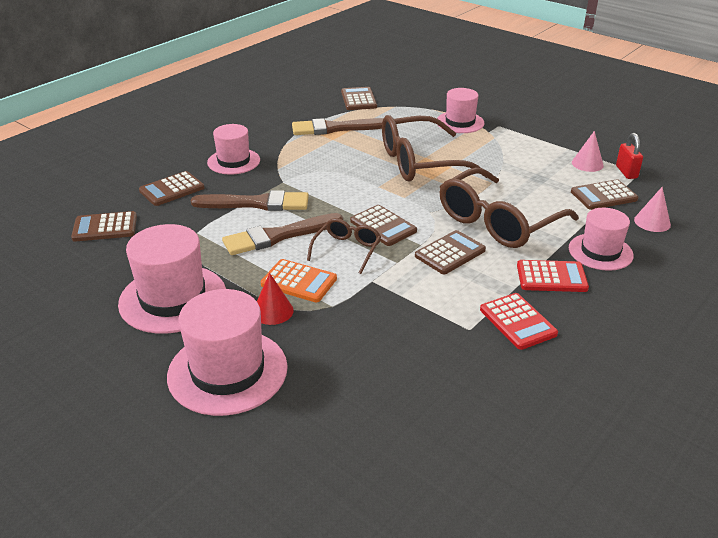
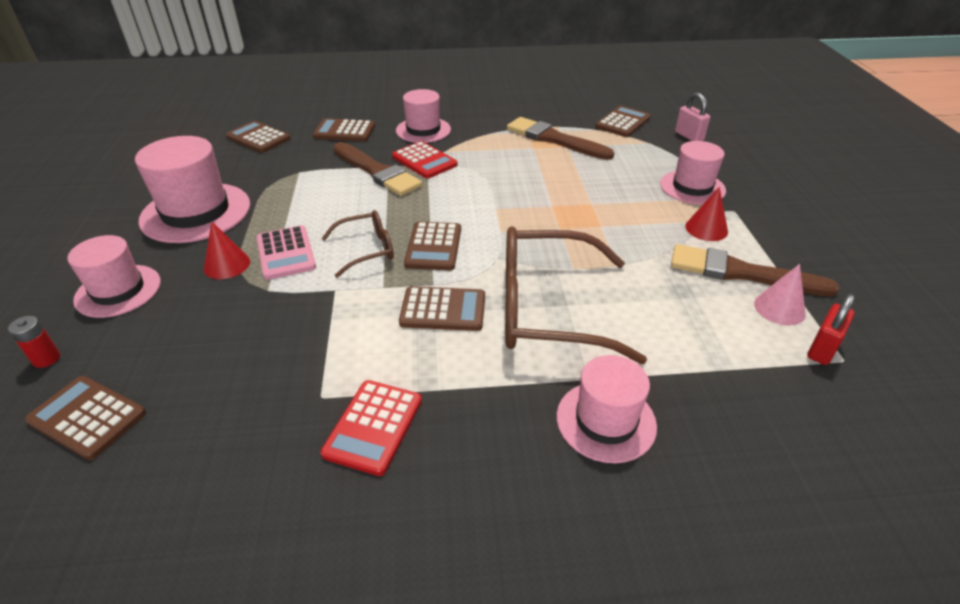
camera: 45 degrees right, 5 degrees up
pink hat [167,289,288,416] -> pink hat [67,235,161,318], size x0.64
brown brush [222,213,343,255] -> brown brush moved to [671,244,839,297]
orange calculator [261,259,337,302] -> pink calculator [257,225,316,280]
brown glasses [382,115,487,182] -> none
red calculator [517,260,589,292] -> red calculator moved to [392,141,457,178]
brown calculator [571,179,638,210] -> brown calculator moved to [25,376,146,460]
pink cone [634,187,671,232] -> none
none -> red battery [8,316,60,368]
none -> pink padlock [675,93,710,141]
none -> red cone [685,187,728,241]

